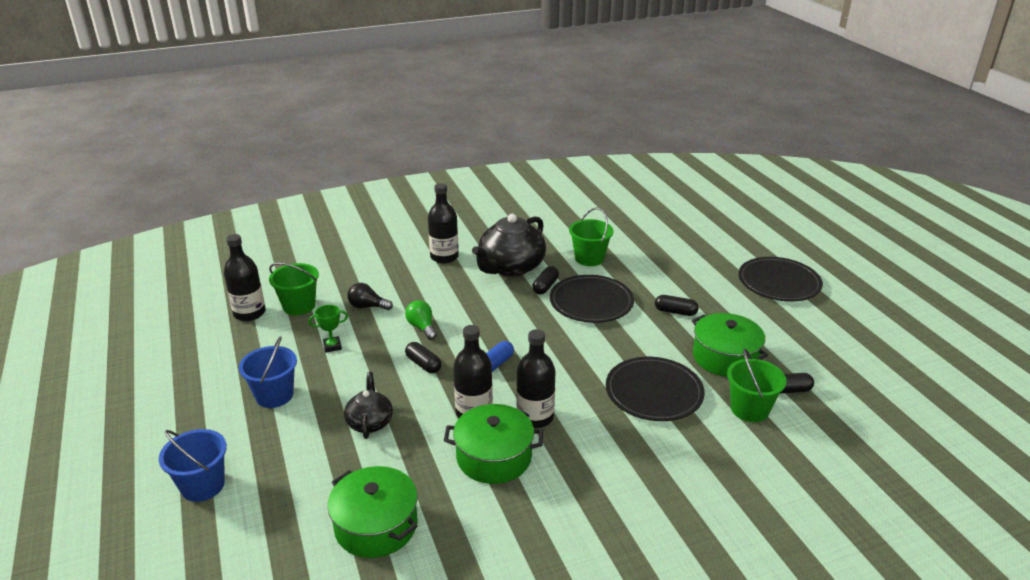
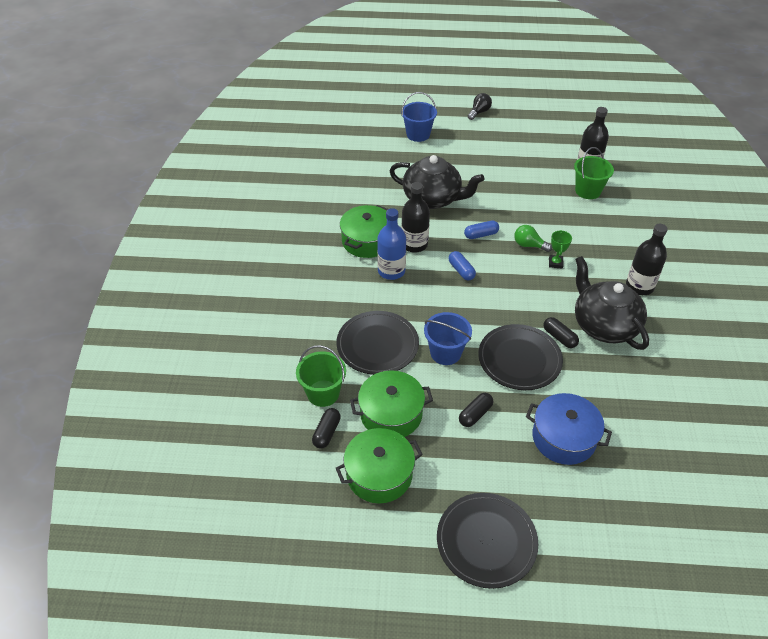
camera: 115 degrees right, 15 degrees up
blue bucket [239,336,297,408] -> blue bucket moved to [424,312,472,365]
green trophy [308,305,348,353] -> green trophy moved to [549,230,572,269]
green pot [327,466,418,558] -> green pot moved to [336,428,423,503]
black teapot [344,372,393,439] -> black teapot [390,155,484,209], size x1.82
black light bulb [348,283,393,310] -> black light bulb moved to [468,93,492,120]
green light bulb [405,300,437,340] -> green light bulb turned 150 degrees counterclockwise [514,225,552,252]
black capsule [405,342,442,373] -> blue capsule [464,220,499,239]
black bottle [516,329,556,428] -> blue bottle [377,208,406,280]
green bucket [569,207,613,266] -> none
none -> blue pot [526,393,612,465]

